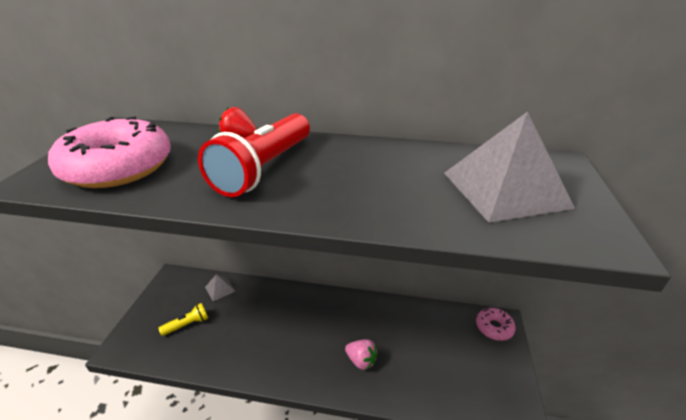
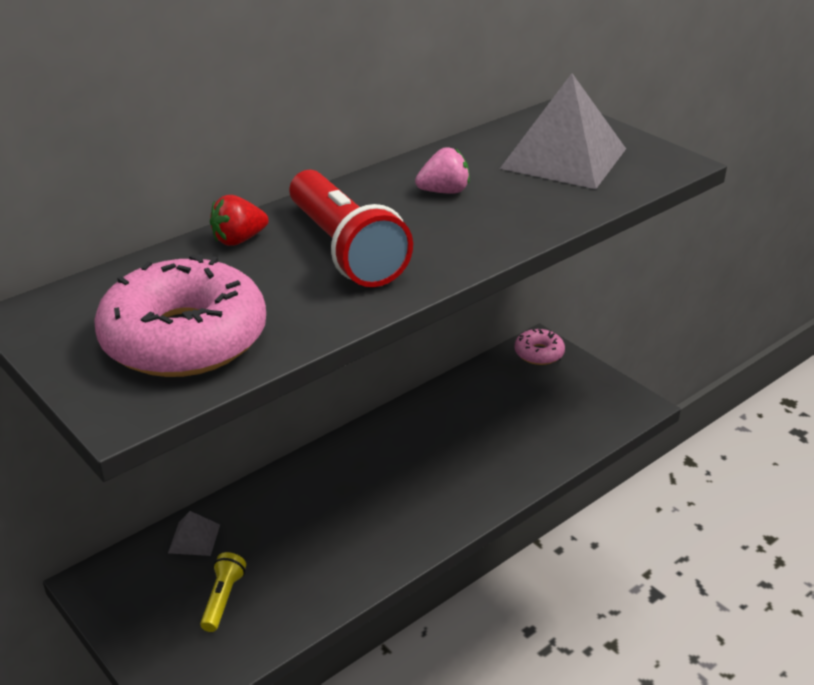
camera: 50 degrees left, 0 degrees up
pink strawberry [345,339,378,370] -> pink strawberry moved to [415,147,470,194]

